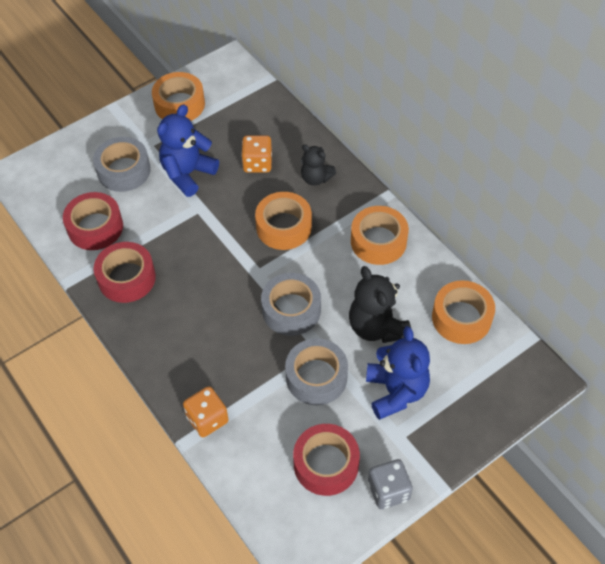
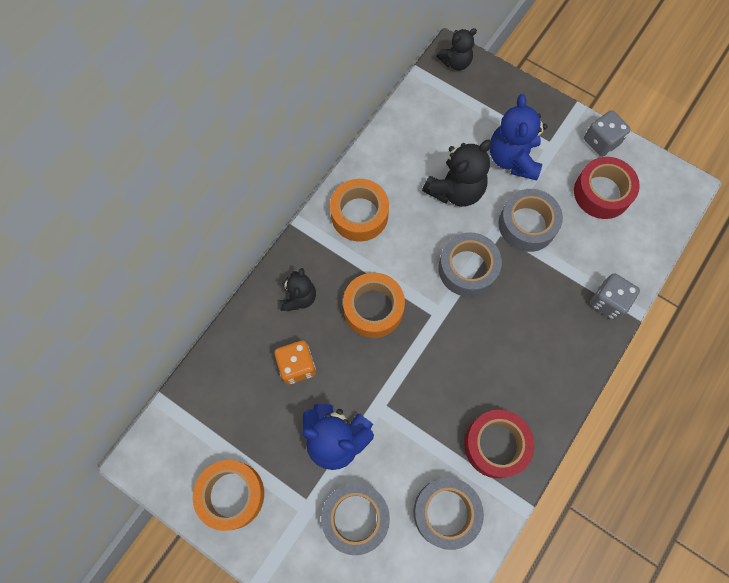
camera: 110 degrees left, 15 degrees up
red tape [63,192,123,250] -> grey tape [413,478,484,550]
orange dice [183,386,229,437] -> grey dice [590,273,640,320]
blue teddy bear [366,326,430,420] -> blue teddy bear turned 60 degrees counterclockwise [489,94,547,181]
orange tape [432,280,495,344] -> none
none -> black teddy bear [437,28,477,70]

